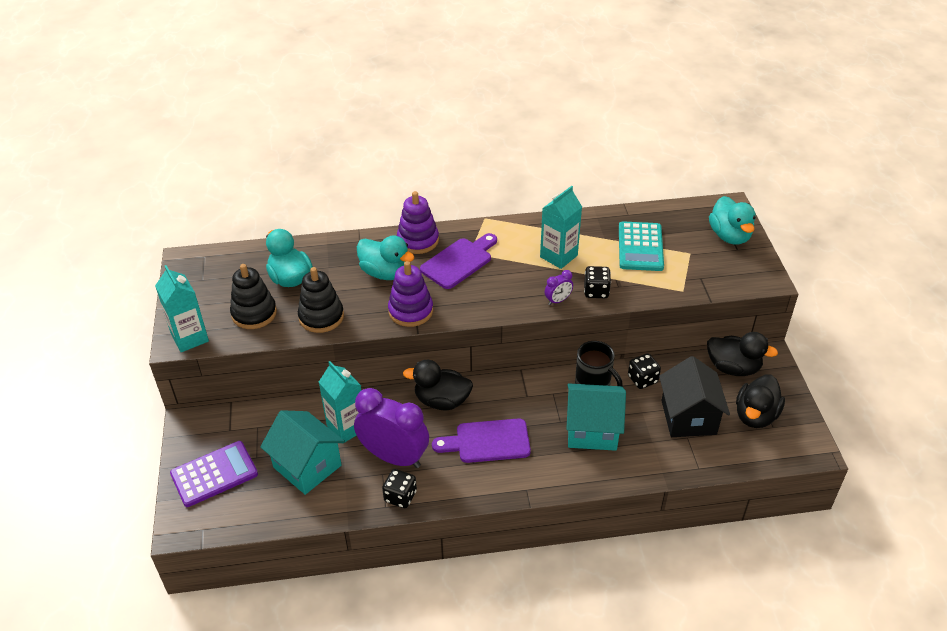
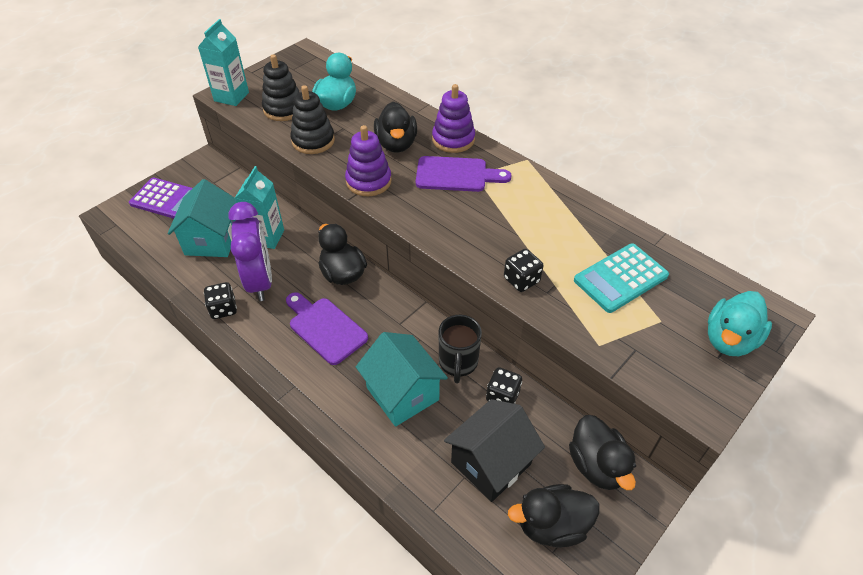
camera: 50 degrees right, 5 degrees up
turquoise duck [357,235,415,280] -> black duck [374,102,417,153]
turquoise carton [540,186,582,269] -> none
purple clock [545,270,573,305] -> none

